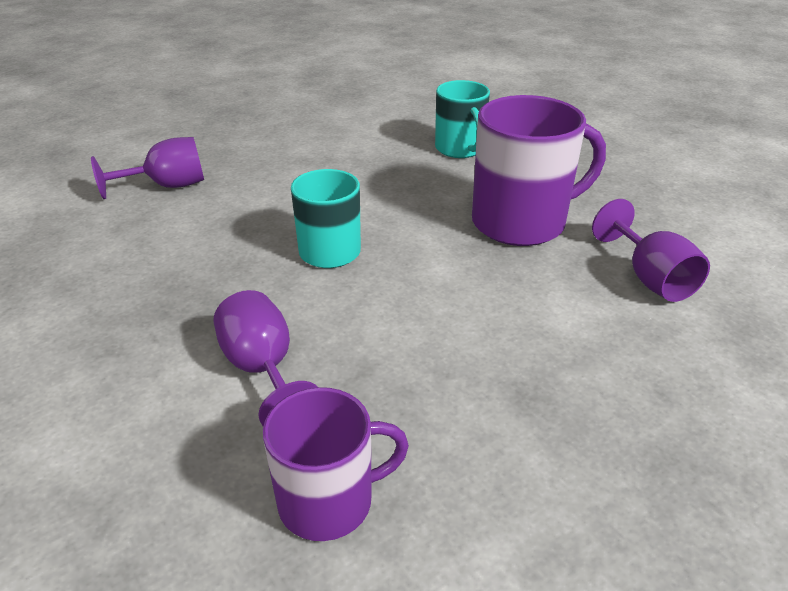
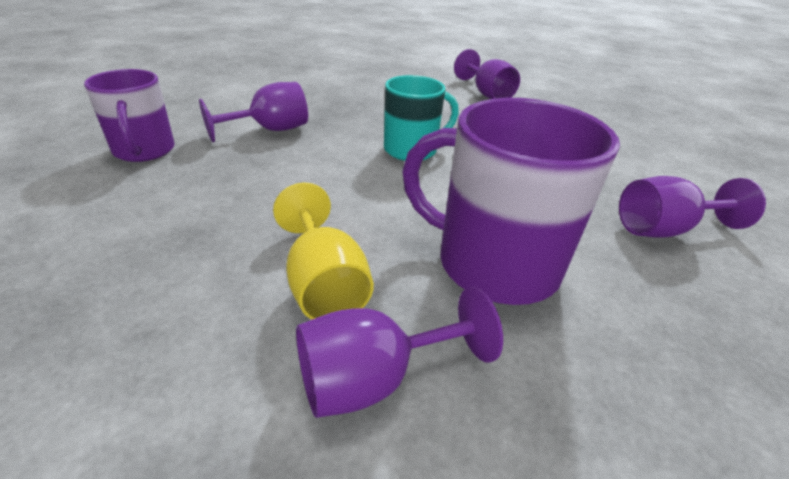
camera: 85 degrees right, 0 degrees up
turquoise mug [435,80,490,158] -> purple goblet [619,176,766,238]
purple mug [472,95,606,246] -> purple mug turned 135 degrees clockwise [402,98,620,305]
none -> yellow goblet [273,183,374,320]

